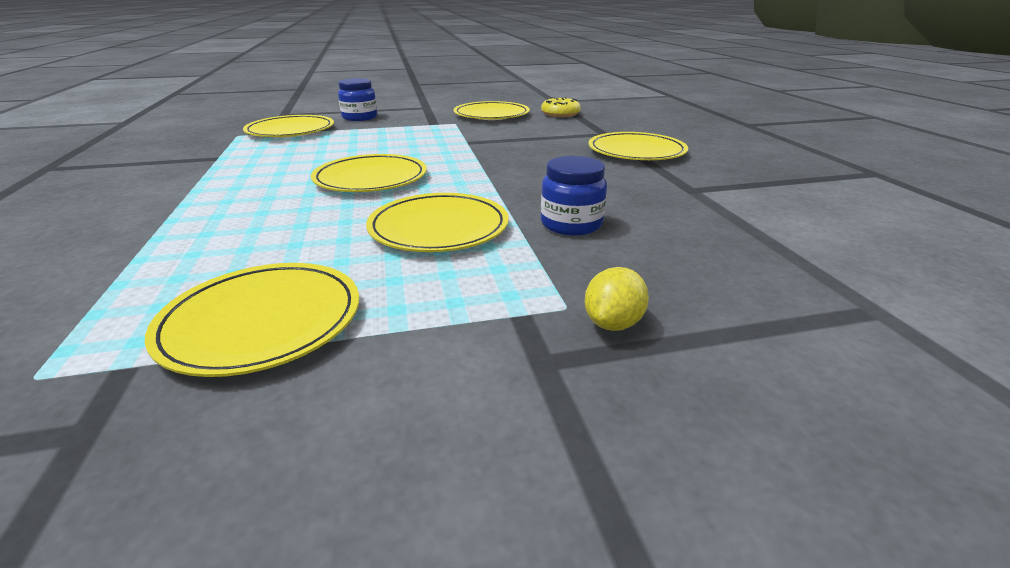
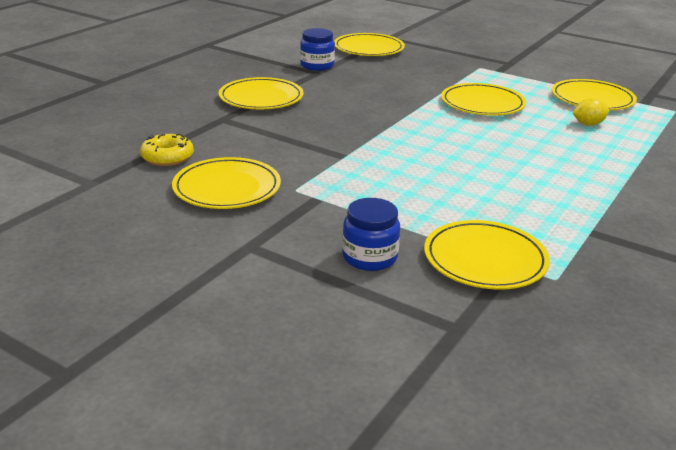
camera: 135 degrees left, 0 degrees up
yellow plate [311,154,427,192] -> yellow plate moved to [334,33,405,56]
blue jar [541,156,607,236] -> blue jar moved to [300,28,335,71]
yellow lemon [585,267,649,331] -> yellow lemon moved to [573,98,609,126]

